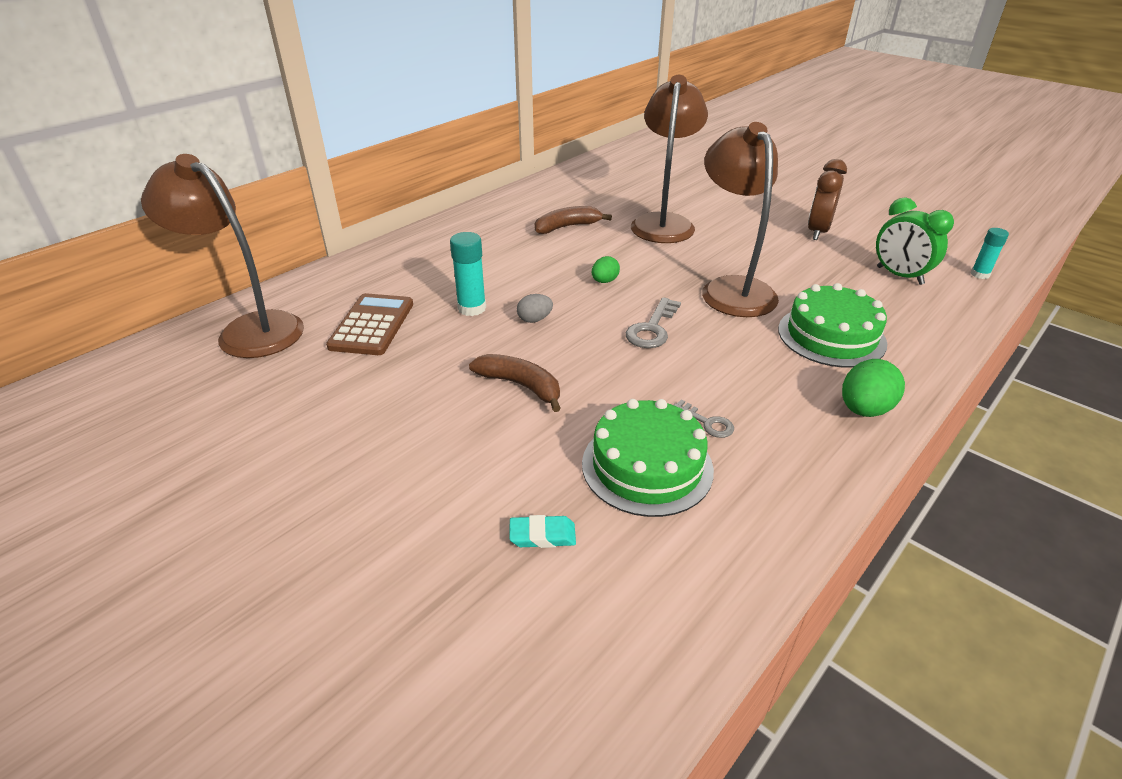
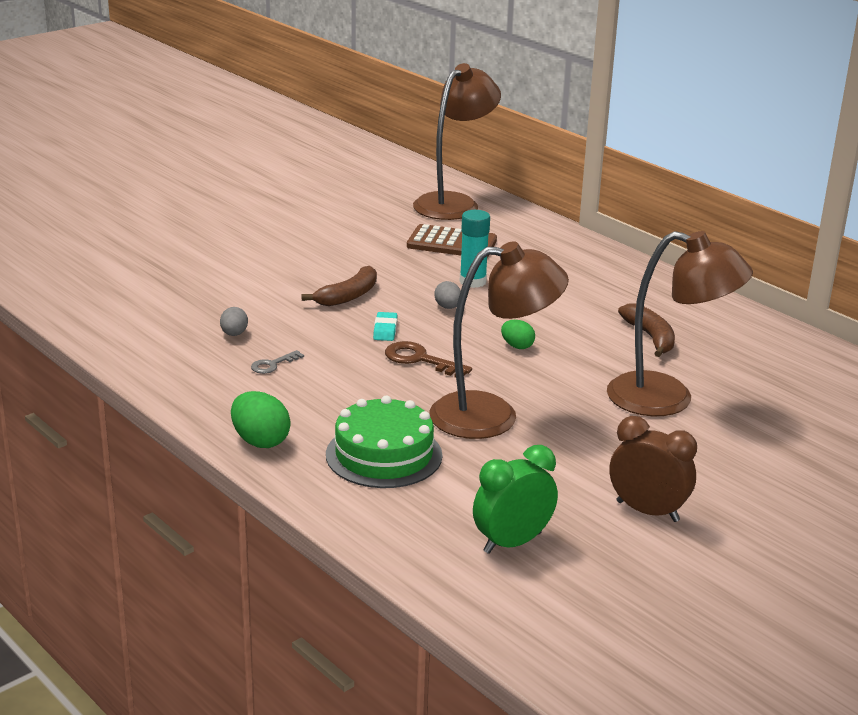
camera: 95 degrees right, 10 degrees down
turquoise eraser [509,515,576,548] -> turquoise eraser moved to [373,312,398,341]
green cake [582,399,714,517] -> grey egg [220,307,248,336]
grey key [626,297,681,348] -> brown key [385,341,472,378]
turquoise glue stick [971,228,1009,279] -> none

